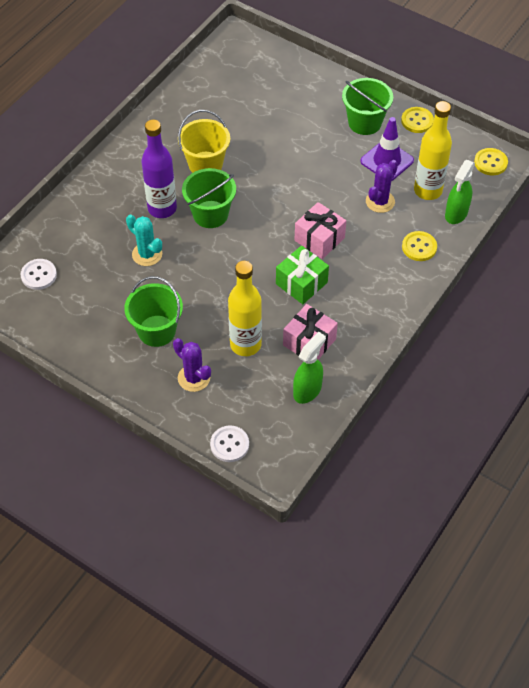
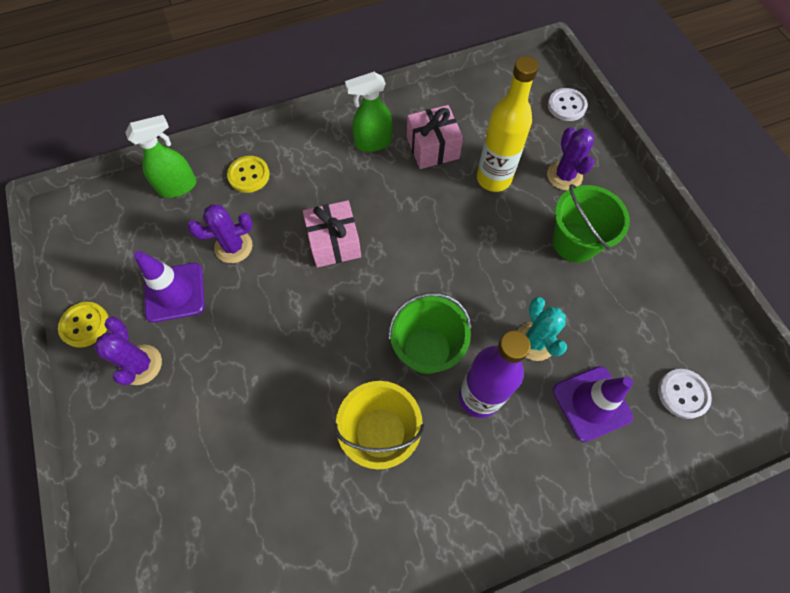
camera: 145 degrees left, 10 degrees up
green gift [276,246,329,304] -> none
green spray bottle [293,332,326,404] -> green spray bottle moved to [345,72,392,152]
green bucket [342,78,393,135] -> purple cactus [94,317,162,386]
yellow bottle [414,101,452,200] -> none
yellow button [474,148,508,175] -> none
none -> purple traffic cone [553,366,633,442]

